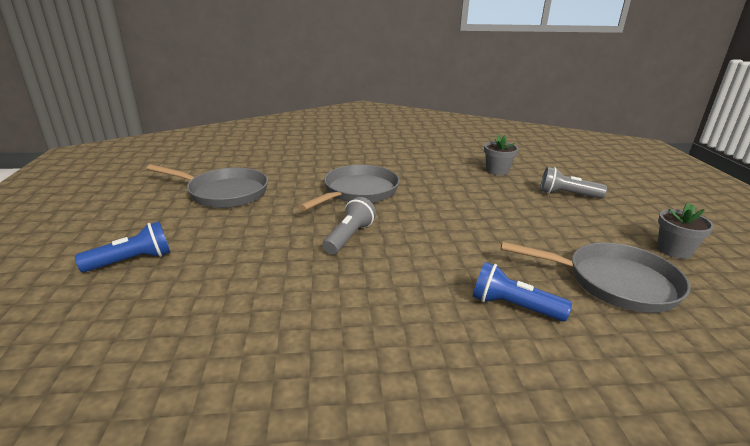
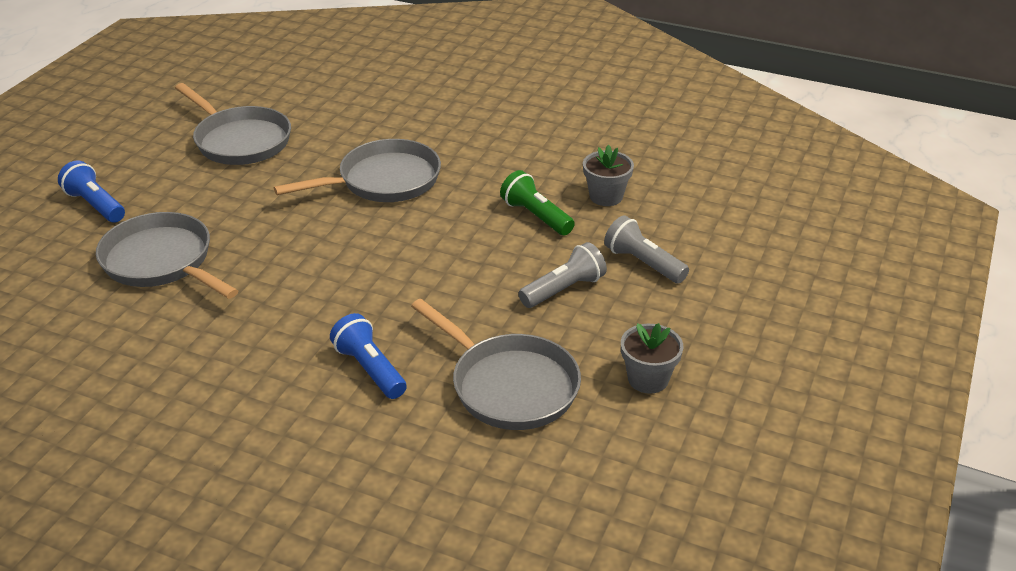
camera: 30 degrees right, 10 degrees up
blue flashlight [75,221,170,272] -> blue flashlight turned 135 degrees counterclockwise [58,160,125,223]
grey flashlight [323,197,376,255] -> grey flashlight moved to [518,242,607,308]
none -> grey pan [96,212,238,299]
none -> green flashlight [500,170,575,236]

